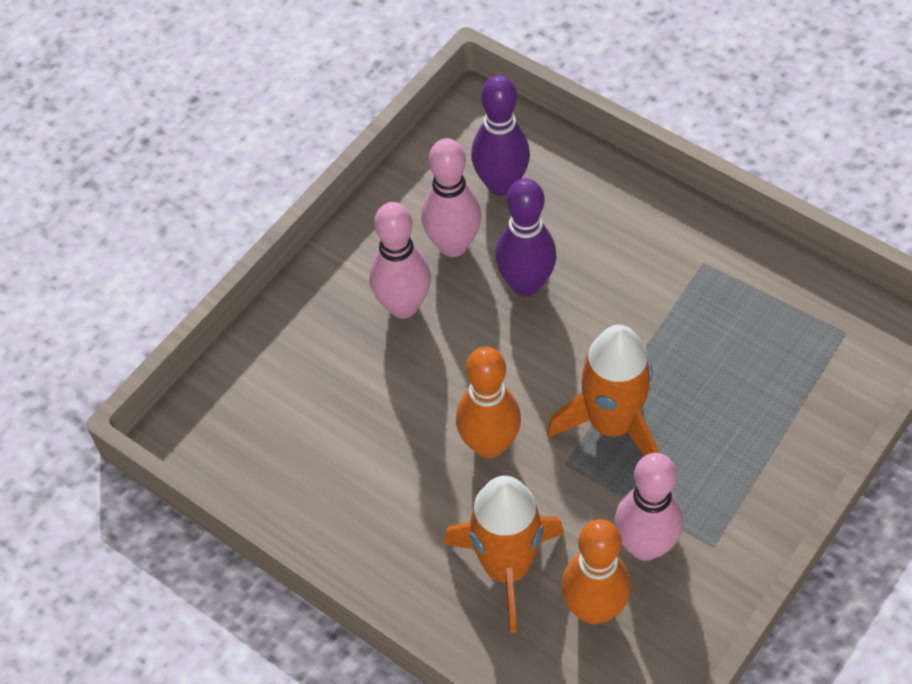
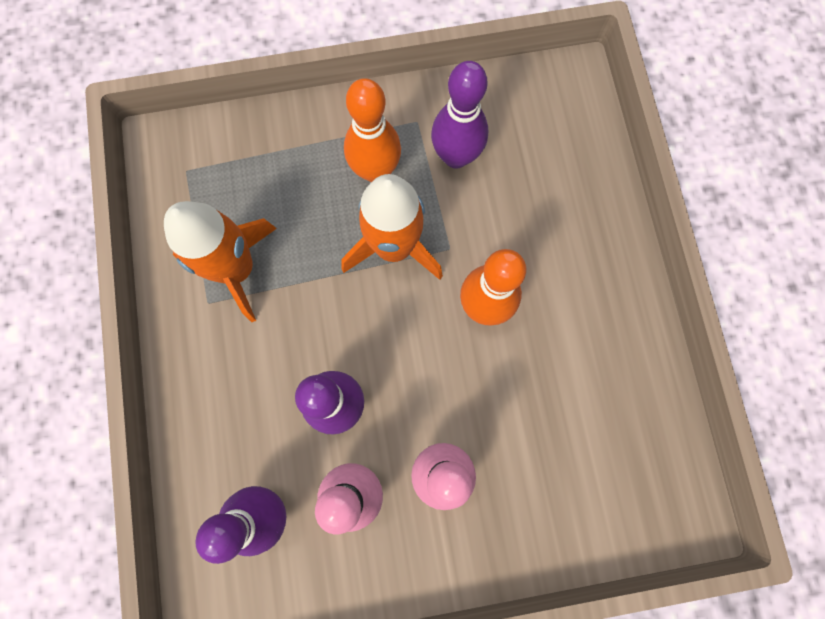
camera: 140 degrees left, 20 degrees up
orange rocket [444,476,564,633] -> orange rocket moved to [164,201,277,322]
orange bowling pin [561,519,631,624] -> orange bowling pin moved to [344,78,401,182]
pink bowling pin [614,453,683,561] -> purple bowling pin [431,61,488,169]

